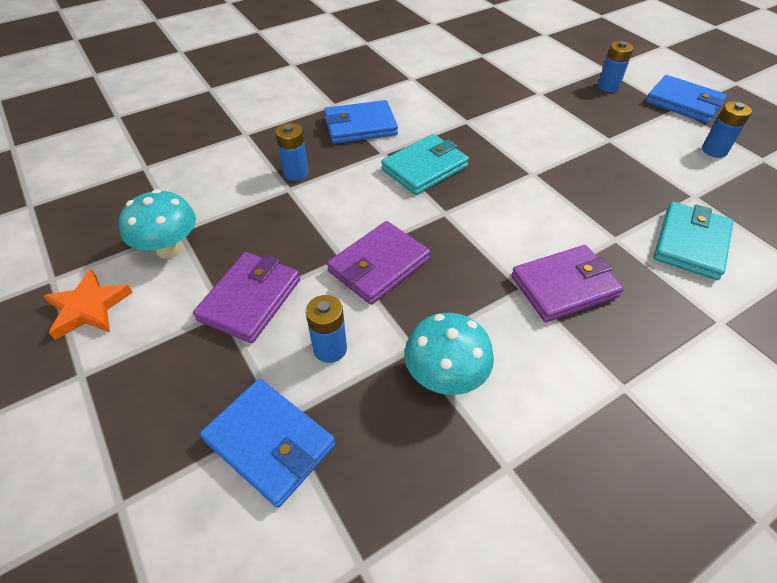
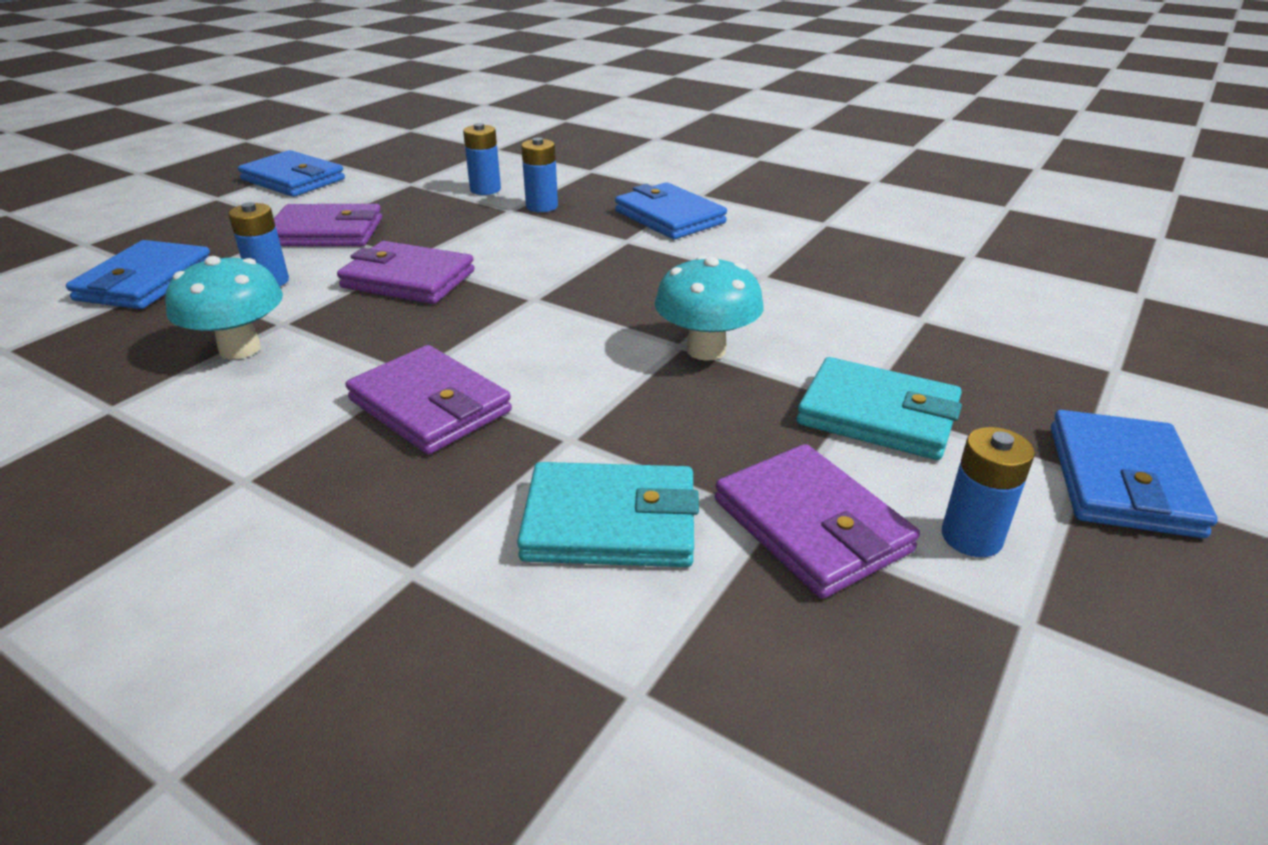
camera: 65 degrees right, 15 degrees down
orange star [43,269,133,340] -> blue wallet [238,150,345,197]
turquoise mushroom [119,189,196,259] -> turquoise mushroom moved to [655,256,764,361]
turquoise wallet [381,134,469,195] -> turquoise wallet moved to [796,357,962,460]
blue battery [598,41,634,92] -> blue battery moved to [463,123,501,195]
none -> purple wallet [715,444,920,599]

